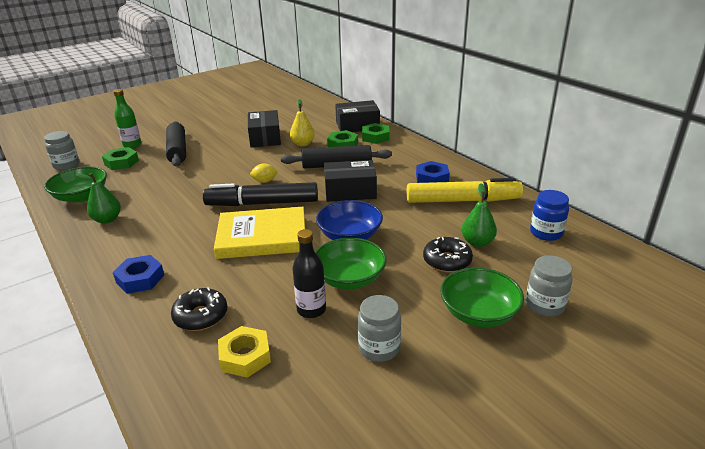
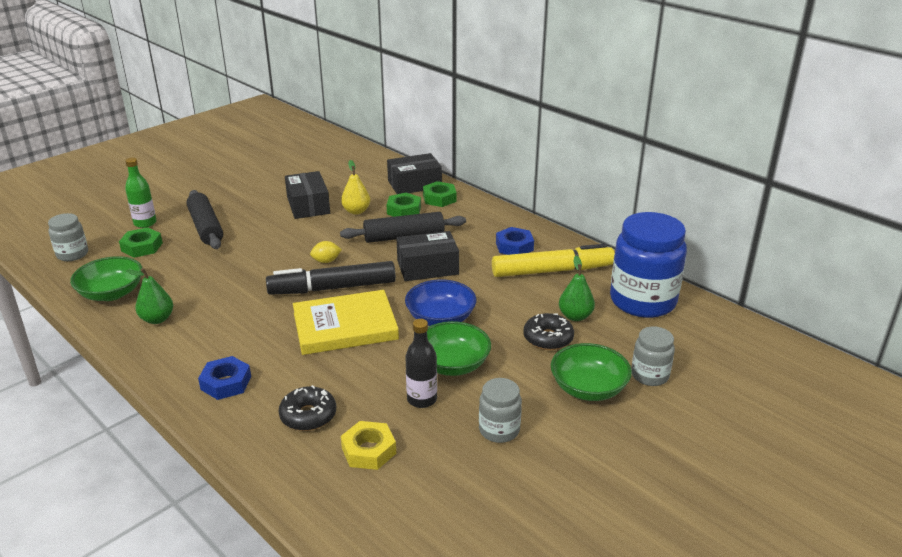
camera: 10 degrees left, 0 degrees up
blue jar [530,190,569,241] -> blue jar [610,212,687,318], size x1.98

